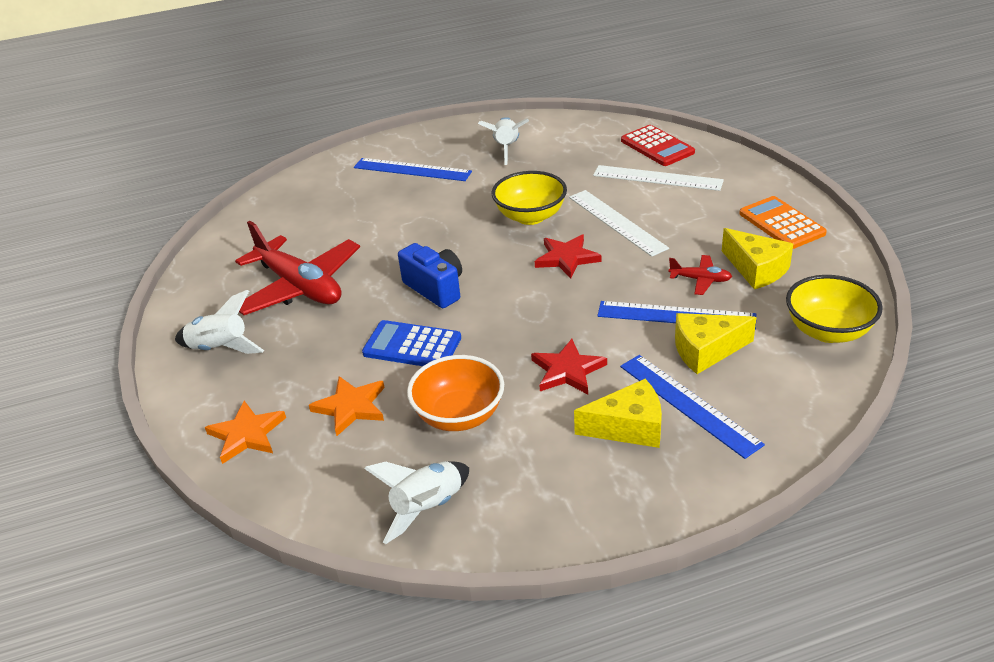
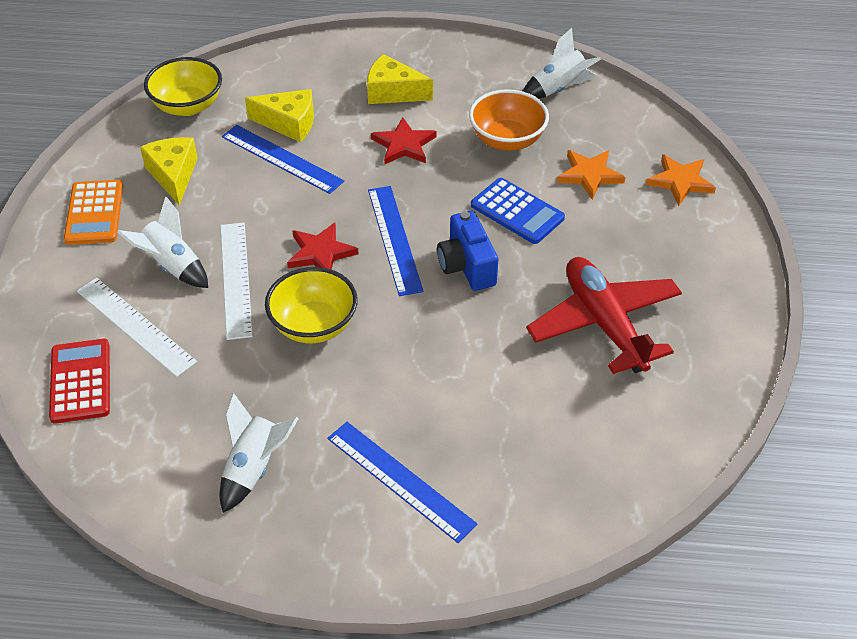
camera: 160 degrees left, 10 degrees up
white rocket [175,290,264,354] -> white rocket moved to [117,196,208,288]
blue ruler [620,355,765,459] -> blue ruler moved to [368,186,423,296]
red plane [668,255,732,295] -> none

